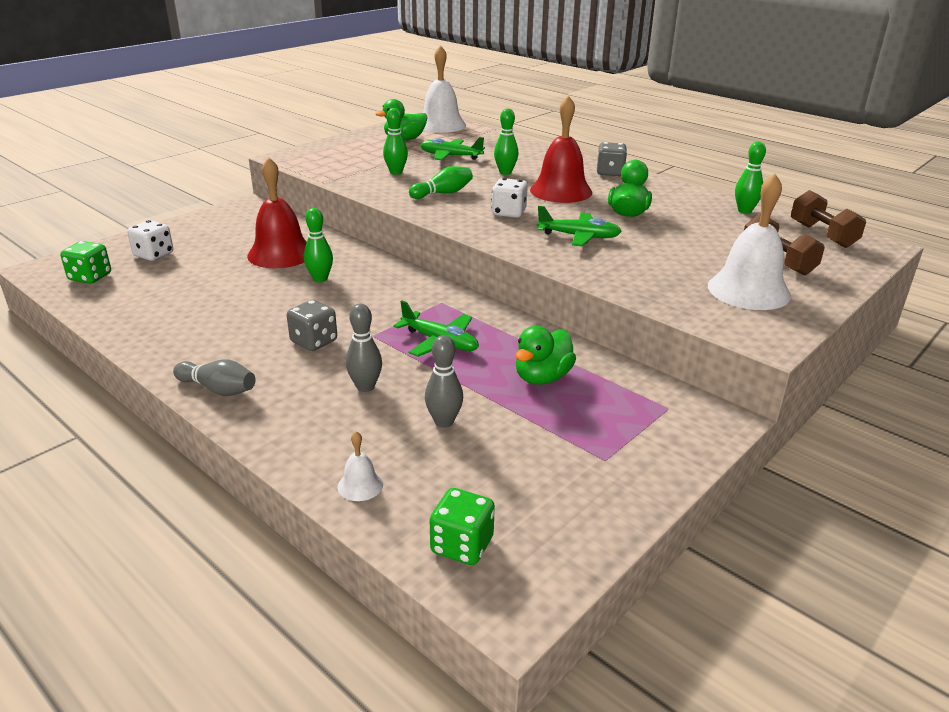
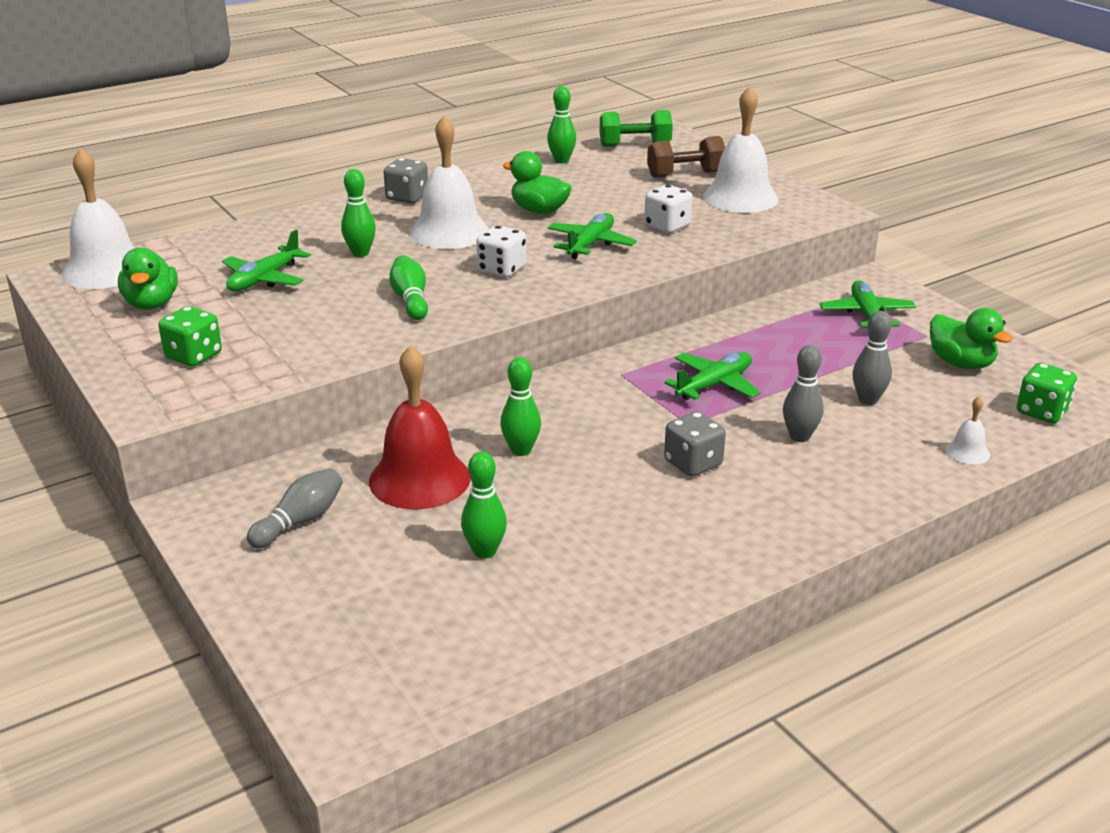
camera: 75 degrees left, 0 degrees up
green dice [60,241,111,284] -> green dice moved to [158,306,222,367]
white dice [127,220,173,261] -> white dice moved to [644,185,693,233]
grey bowling pin [173,359,256,396] -> grey bowling pin moved to [247,468,343,548]
green bowling pin [383,108,408,175] -> green bowling pin moved to [461,452,507,559]
green duck [515,326,576,385] -> green duck moved to [930,308,1013,369]
red bell [530,95,592,203] -> white bell [410,116,489,249]
brown dumbbell [791,190,866,248] -> green dumbbell [600,110,673,147]
none -> green plane [820,280,916,327]

